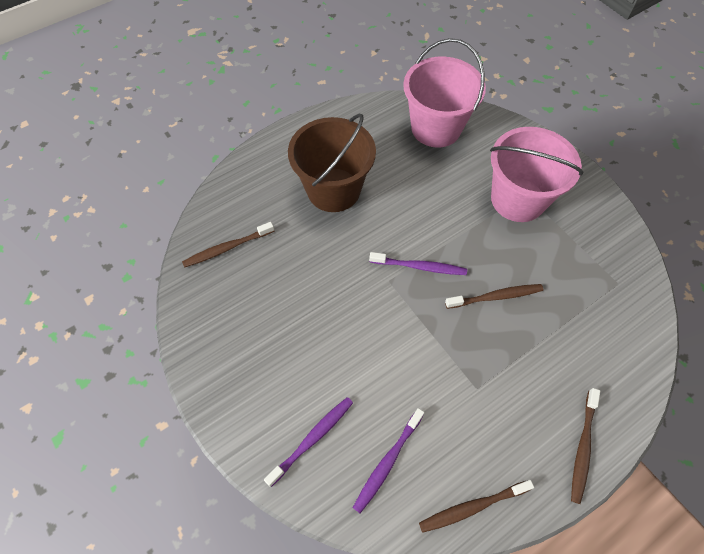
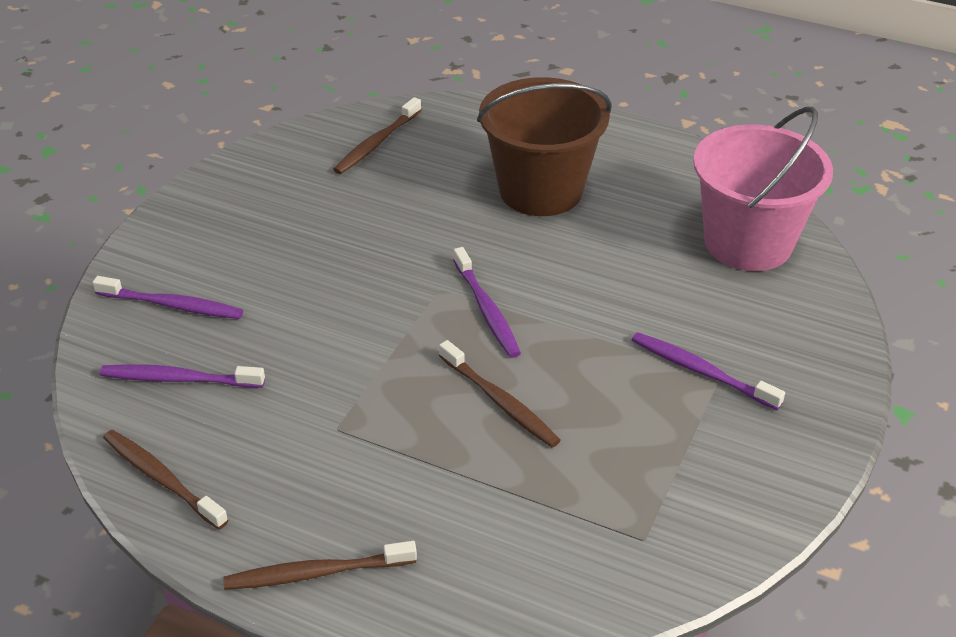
camera: 60 degrees right, 20 degrees down
brown toothbrush [182,222,274,267] -> brown toothbrush turned 90 degrees counterclockwise [333,97,422,174]
pink bucket [490,127,583,222] -> purple toothbrush [632,332,785,410]

